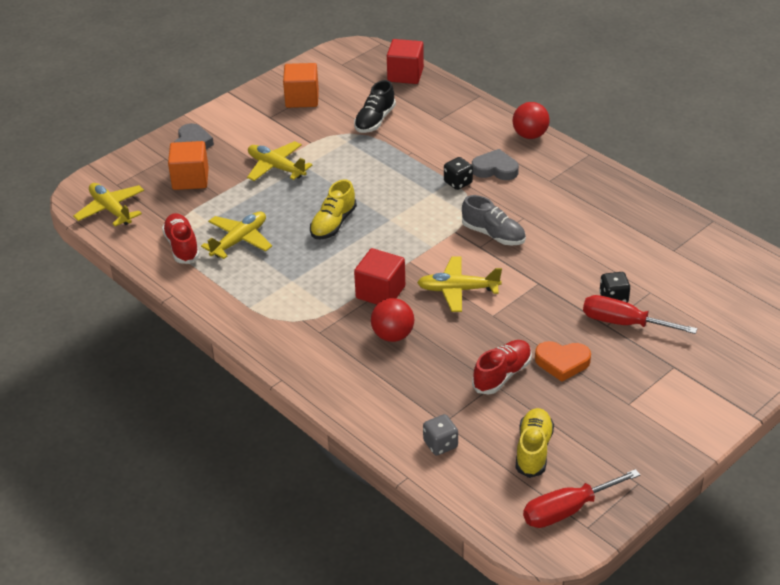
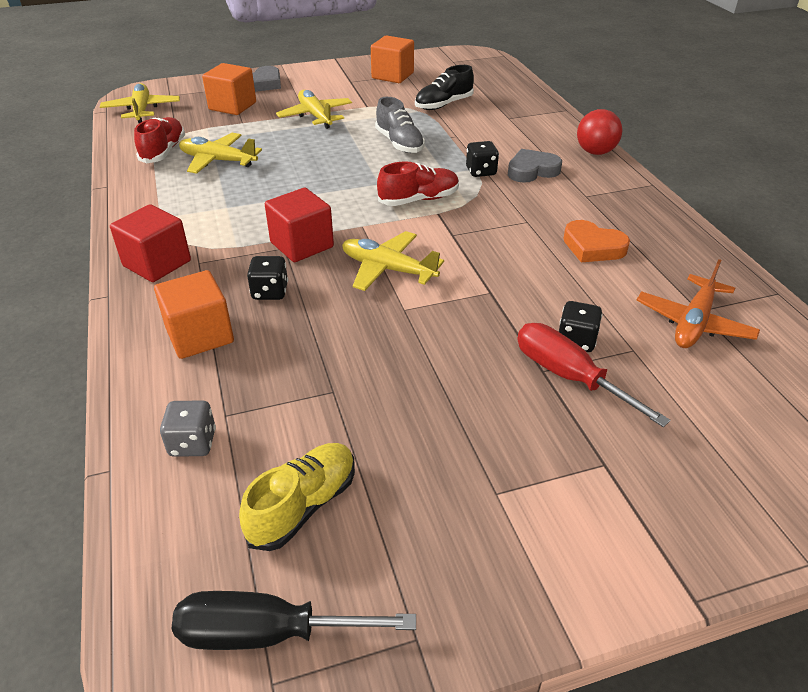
camera: 25 degrees right, 0 degrees up
yellow plane [201,211,272,259] -> yellow plane turned 135 degrees counterclockwise [179,133,262,174]
yellow shoe [310,179,357,239] -> none
red ball [371,298,414,342] -> black dice [247,256,288,300]
red cube [387,39,424,84] -> red cube moved to [110,204,191,282]
grey shoe [462,195,526,245] -> grey shoe moved to [375,97,425,153]
grey heart [472,149,519,180] -> grey heart turned 60 degrees counterclockwise [508,149,562,183]
red shoe [472,340,532,394] -> red shoe moved to [377,161,459,206]
red screwdriver [523,469,640,528] -> black screwdriver [172,591,416,650]
orange heart [535,341,591,382] -> orange heart moved to [563,220,630,262]
none -> orange cube [154,270,234,359]
none -> orange plane [636,259,760,348]

